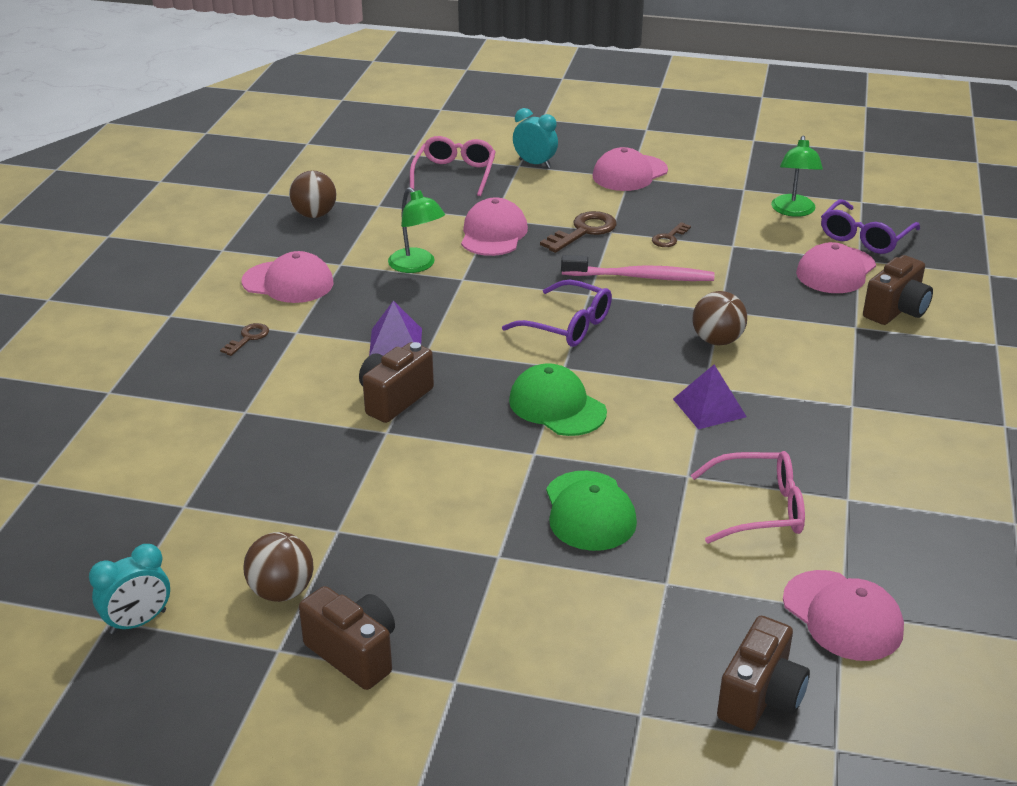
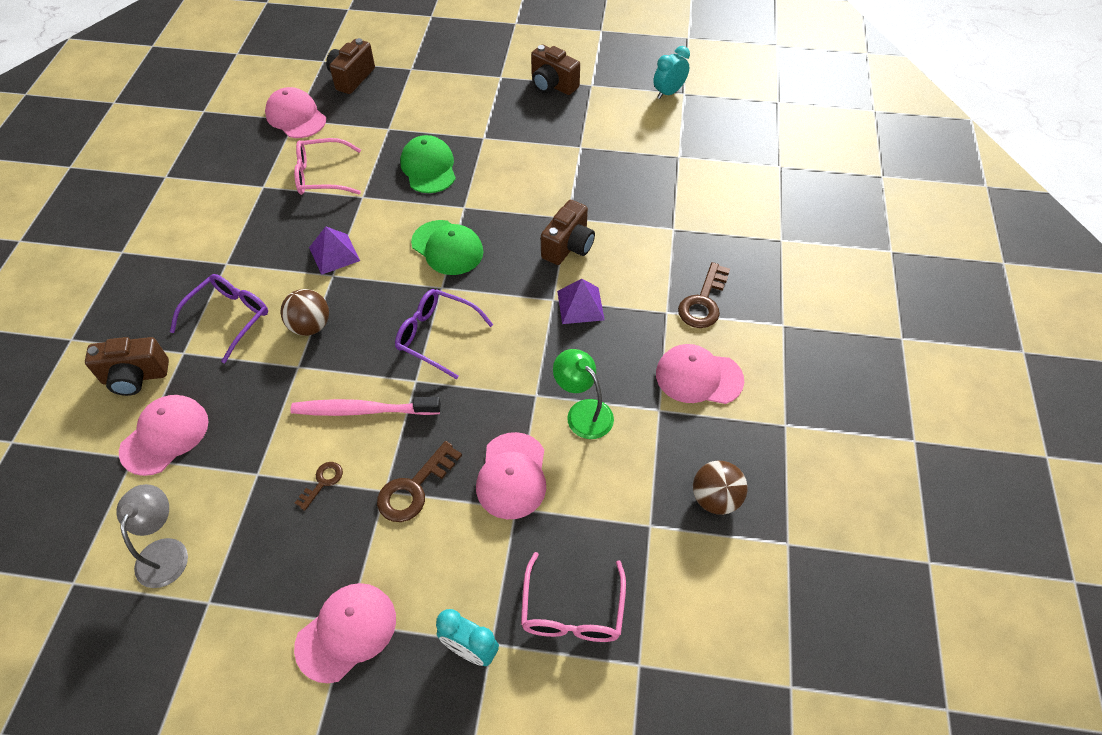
camera: 175 degrees right, 20 degrees up
brown key [220,323,269,356] -> brown key [678,262,730,328], size x1.75
brown ball [243,532,313,602] -> none
green lamp [771,135,823,217] -> grey lamp [116,484,188,588]
purple glasses [821,200,920,254] -> purple glasses moved to [170,274,268,364]
brown camera [863,255,933,325] -> brown camera turned 135 degrees counterclockwise [85,337,169,396]

